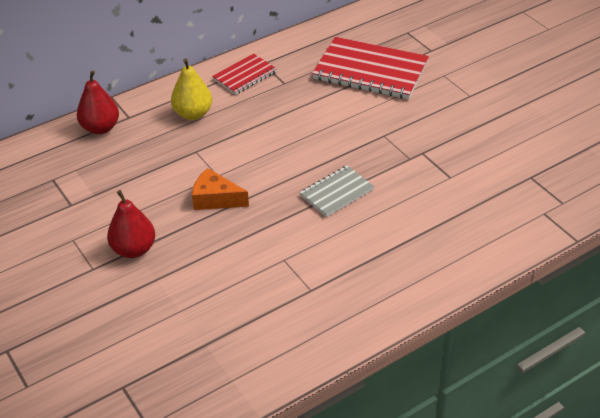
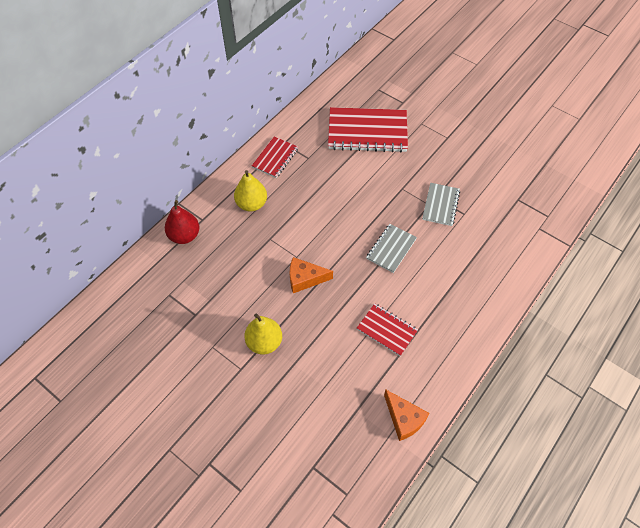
camera: 20 degrees left, 15 degrees up
red pear [107,190,155,258] -> yellow pear [244,313,282,355]
none -> red notebook [357,303,418,356]
none -> orange cheese [384,390,430,441]
none -> grey notebook [422,183,460,226]

